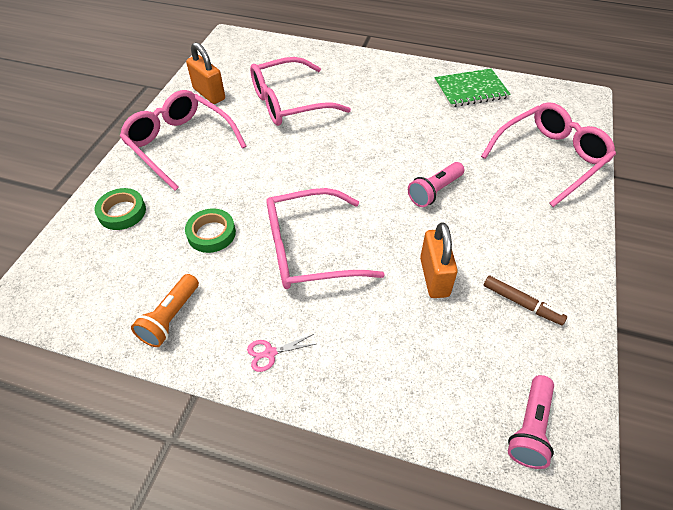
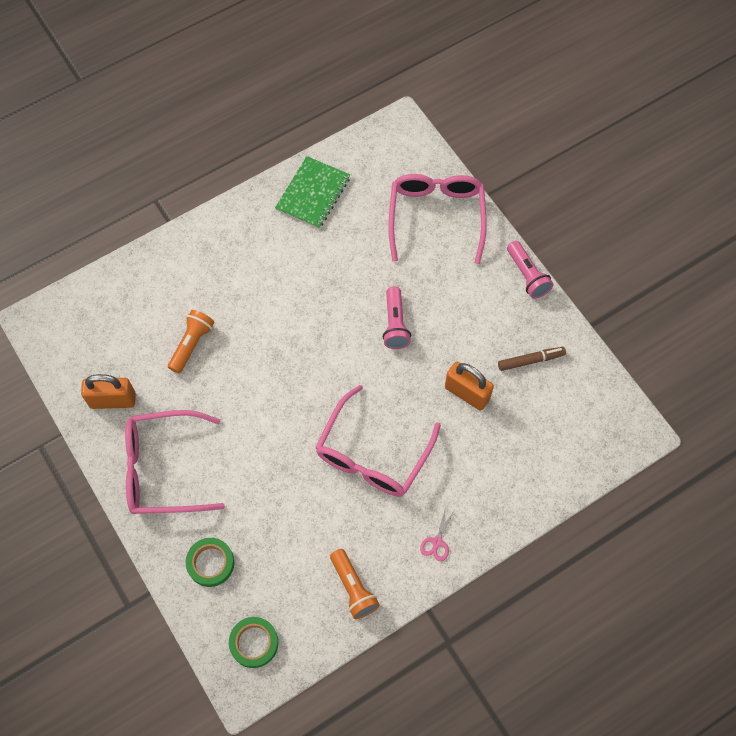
camera: 50 degrees left, 15 degrees up
green tape [185,208,236,253] -> green tape moved to [229,617,278,668]
pink glasses [250,57,351,126] -> orange flashlight [168,310,215,373]
pink flashlight [508,375,554,469] -> pink flashlight moved to [507,241,554,299]

